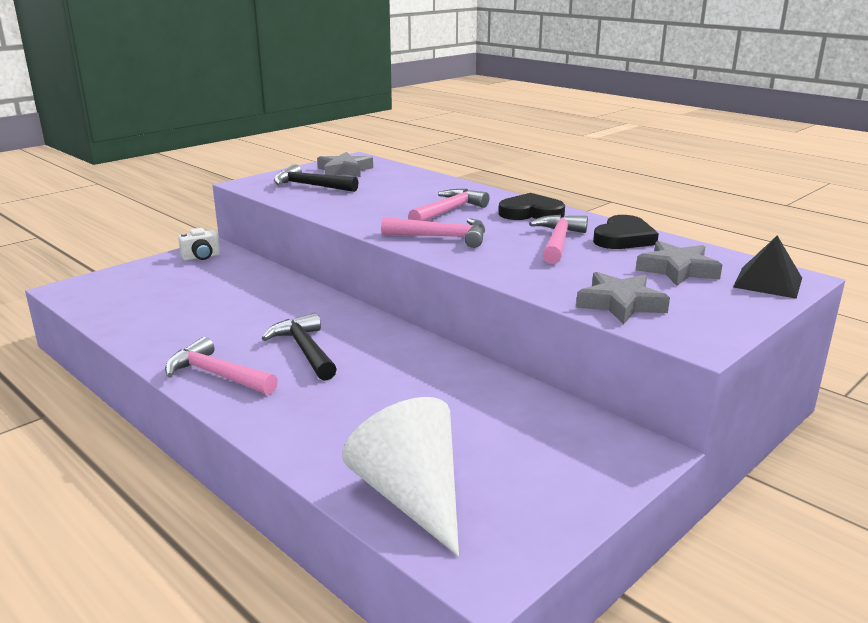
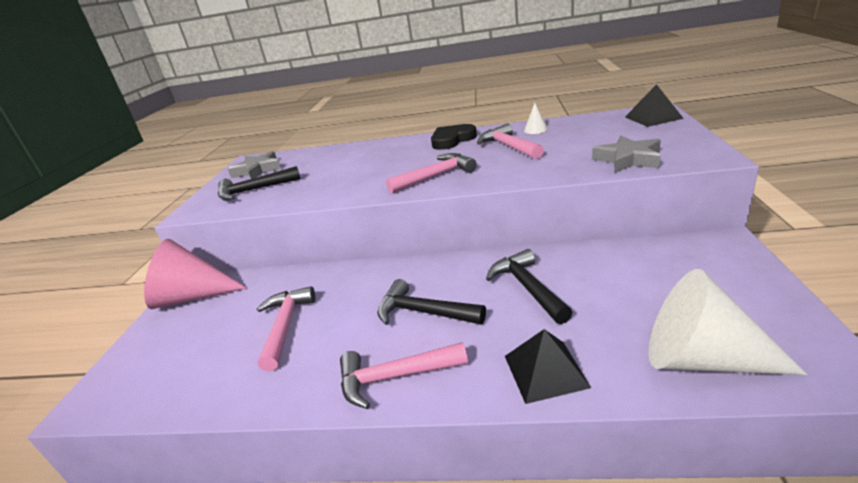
camera: 35 degrees left, 5 degrees up
white camera [178,228,220,260] -> pink cone [144,239,247,309]
pink hammer [408,189,489,221] -> pink hammer moved to [257,286,315,371]
black heart [593,215,659,249] -> white cone [524,103,548,134]
grey star [636,241,722,286] -> none
none -> black hammer [486,249,573,324]
none -> black pyramid [505,329,591,404]

